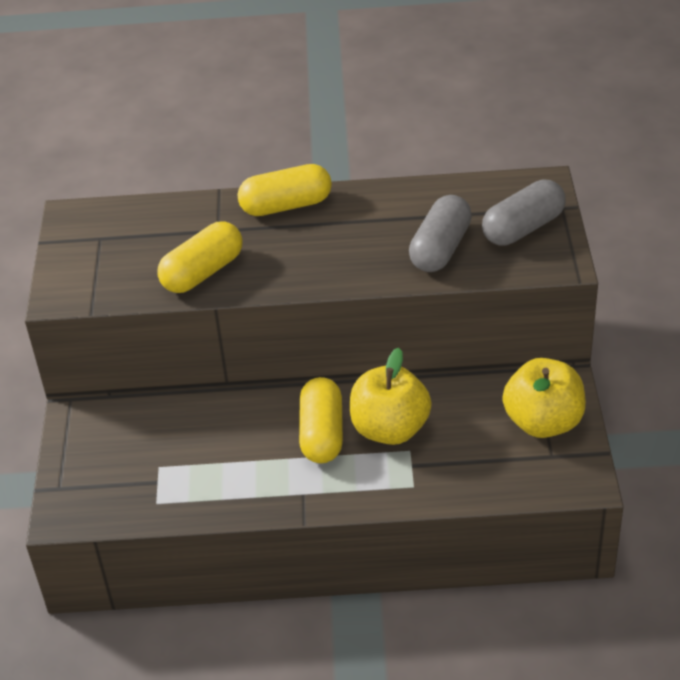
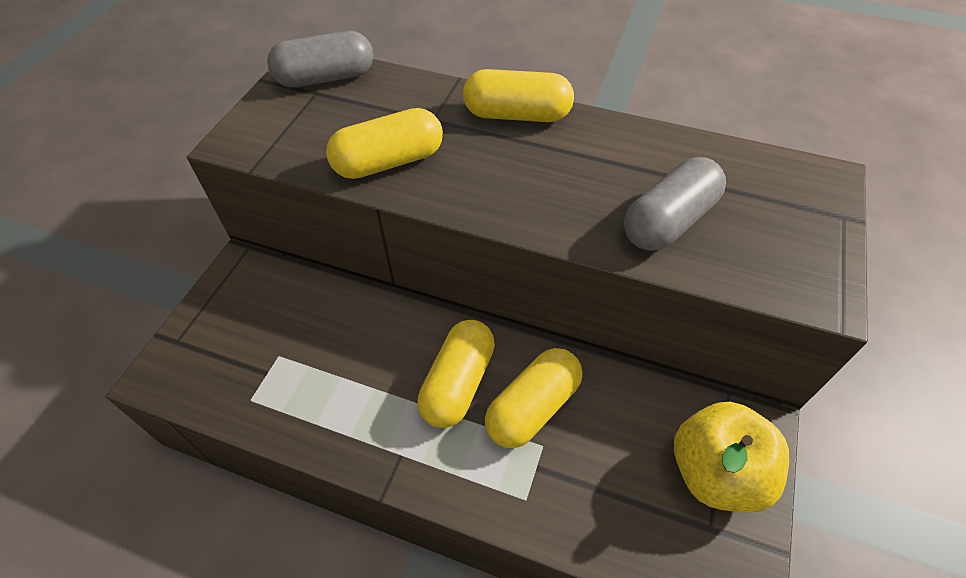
camera: 20 degrees right, 10 degrees up
yellow apple [350,348,432,445] -> yellow capsule [485,348,583,448]
grey capsule [482,179,566,246] -> grey capsule moved to [267,31,373,88]

